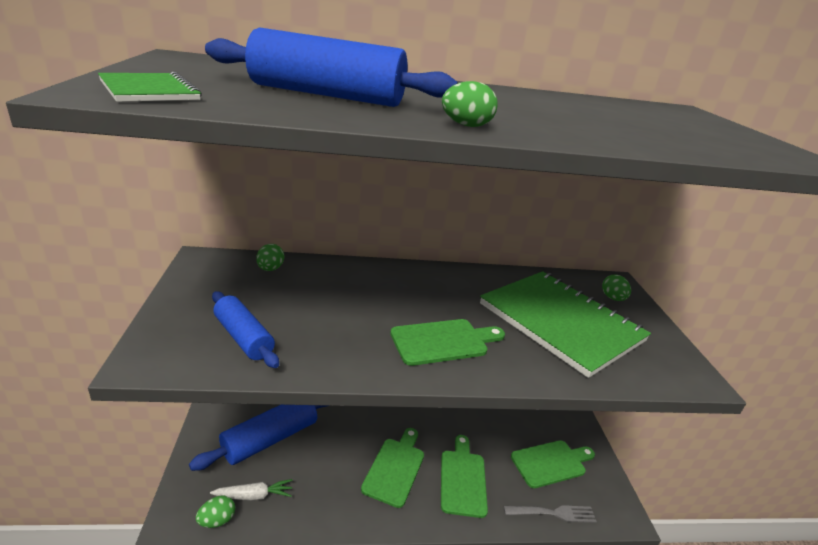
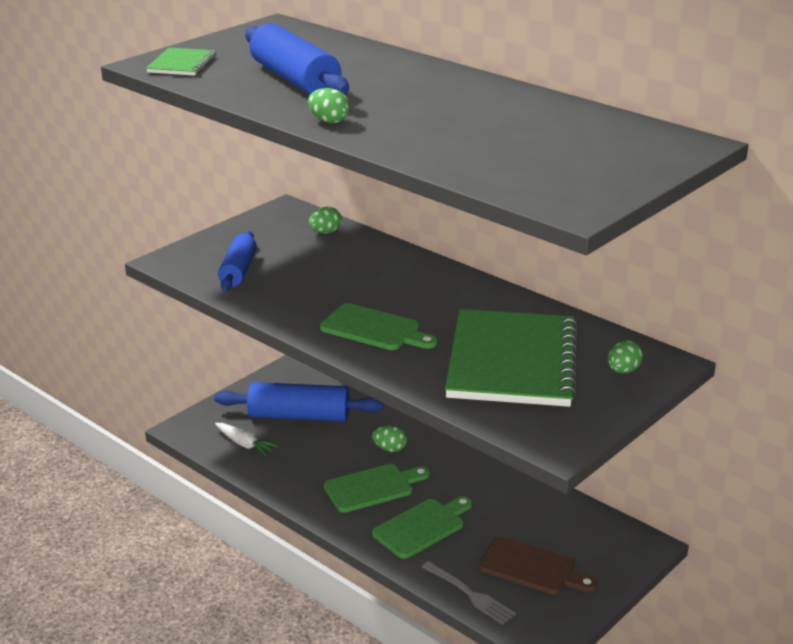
camera: 50 degrees right, 0 degrees up
green egg [196,495,235,528] -> green egg moved to [372,425,407,452]
green cutting board [511,440,595,488] -> brown cutting board [478,536,597,595]

